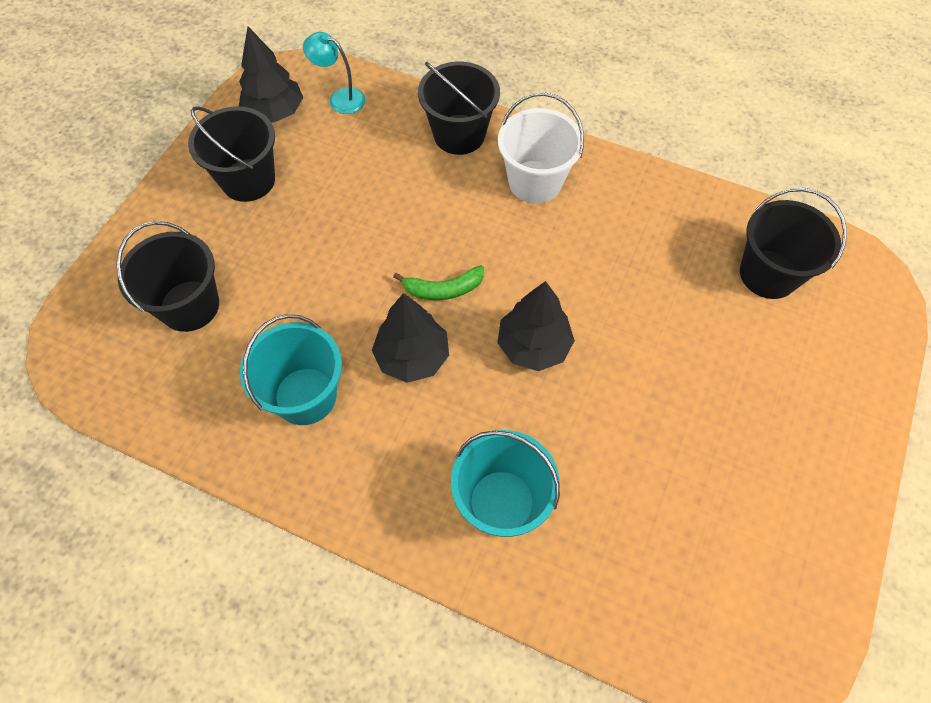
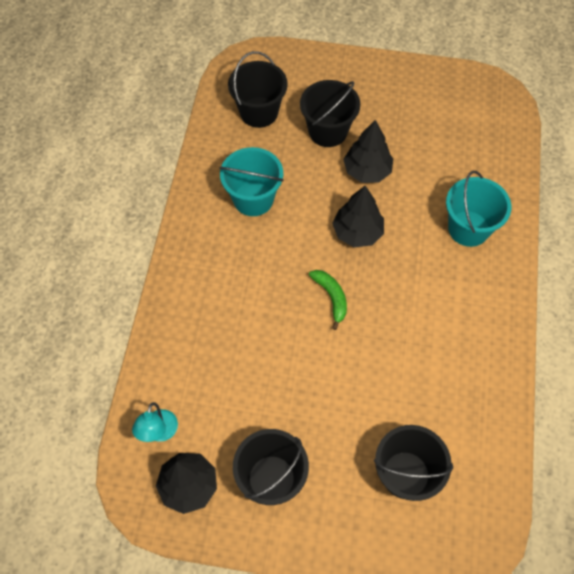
camera: 105 degrees left, 0 degrees up
turquoise bucket [240,314,342,425] -> turquoise bucket moved to [219,147,284,216]
black tree [372,293,449,383] -> black tree moved to [343,120,393,183]
black bucket [418,62,500,155] -> black bucket moved to [300,80,360,147]
white bucket [498,92,584,203] -> none

